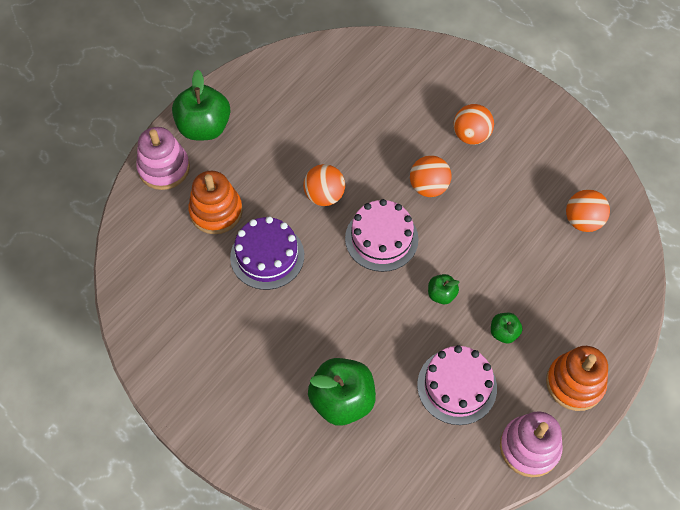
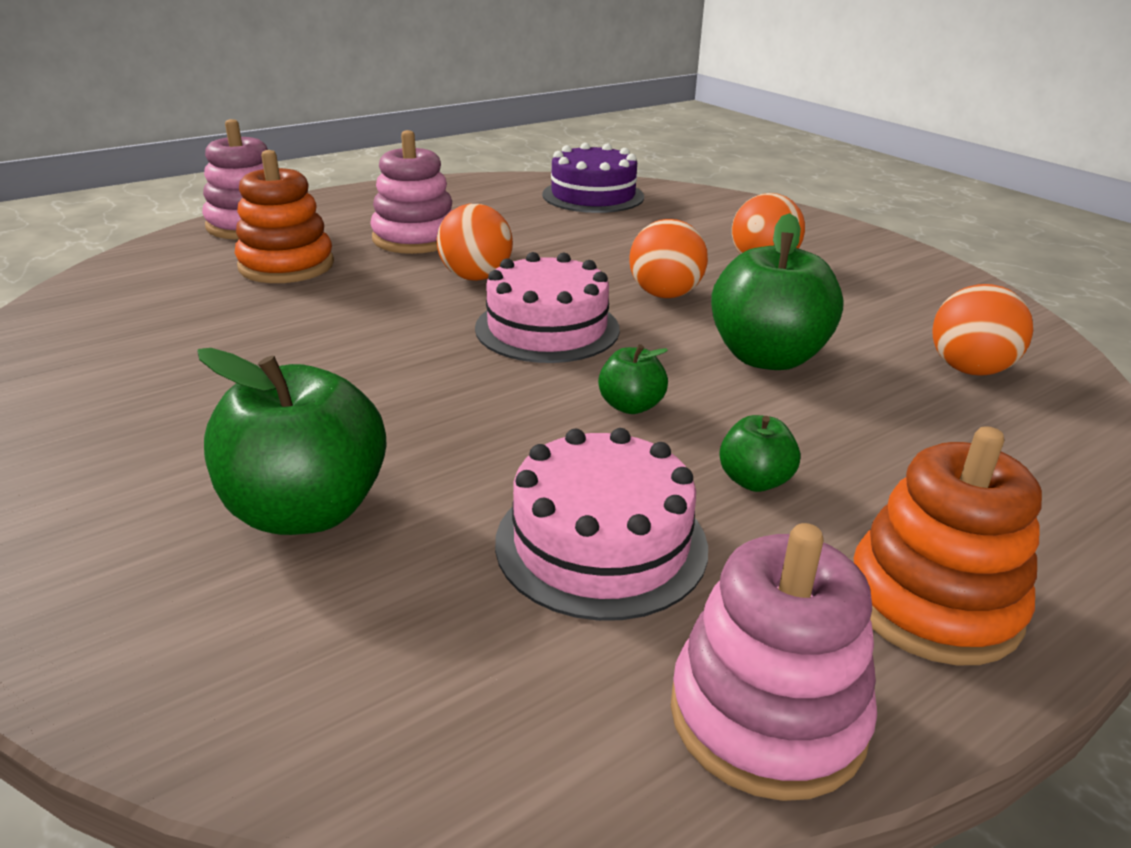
camera: 15 degrees right, 30 degrees down
green apple [172,70,231,141] -> green apple moved to [711,213,844,370]
purple cake [230,216,304,290] -> purple cake moved to [542,143,644,213]
none -> pink stacking toy [370,130,452,254]

